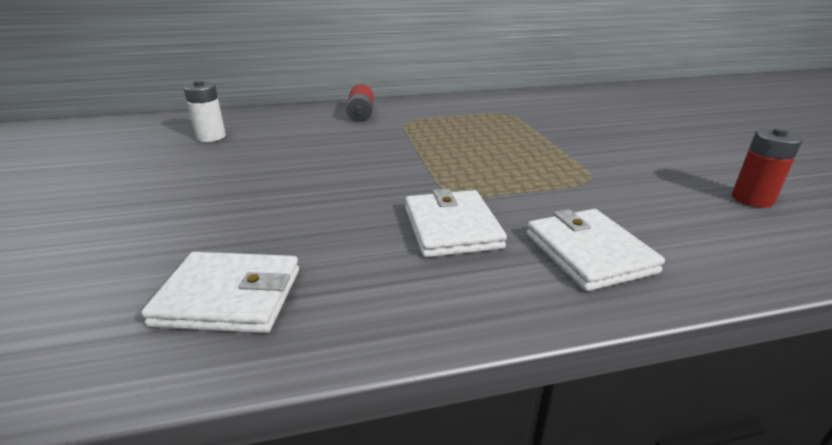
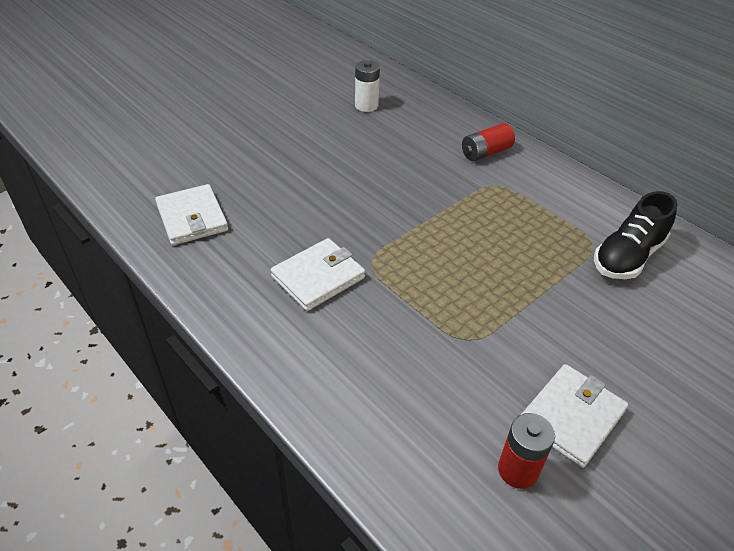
camera: 60 degrees right, 15 degrees up
white wallet [526,209,665,291] -> white wallet moved to [521,364,628,468]
none -> black shoe [594,191,678,279]

